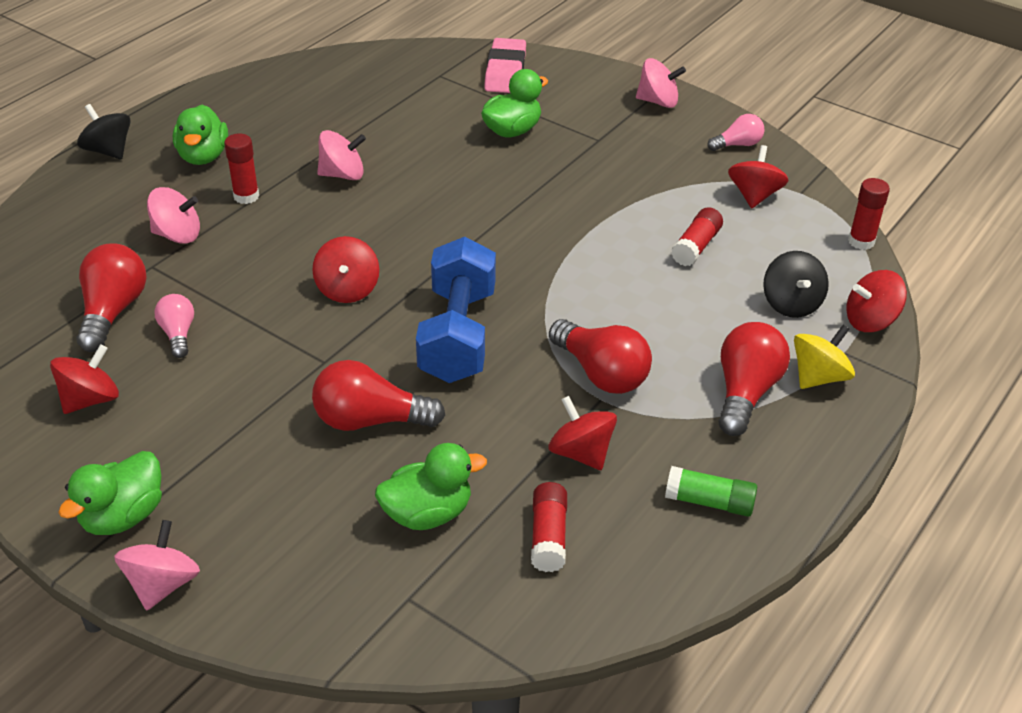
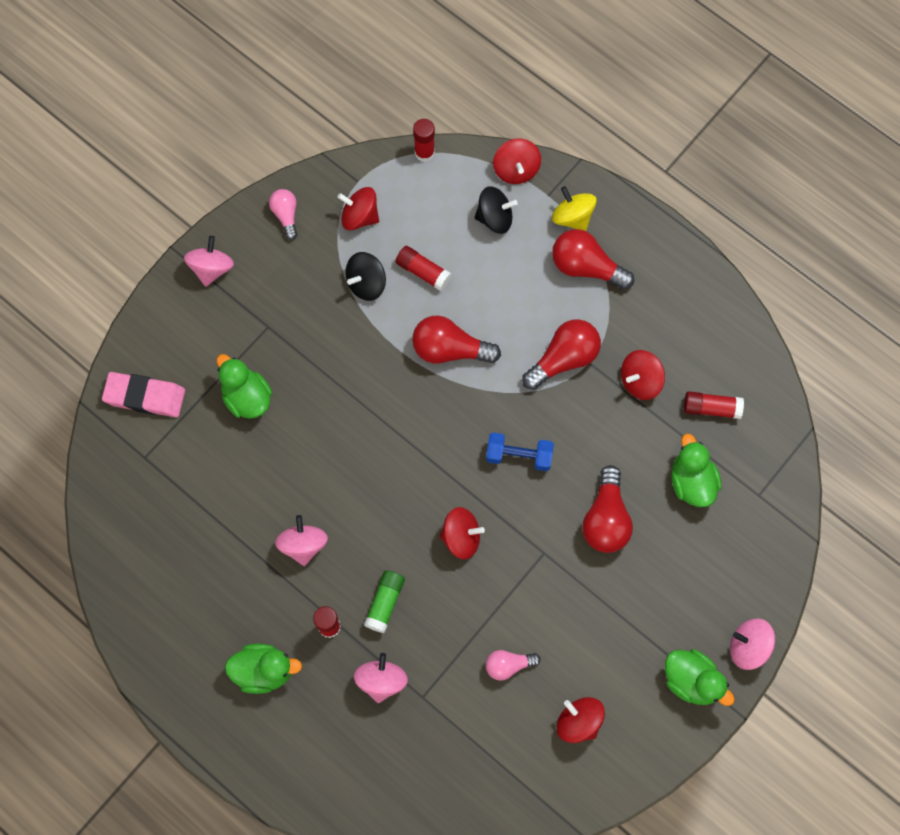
camera: 85 degrees left, 30 degrees up
red light bulb [76,244,147,352] -> red light bulb moved to [412,315,501,364]
black spinning top [77,104,131,159] -> black spinning top moved to [345,252,386,301]
blue dumbbell [416,237,496,383] -> blue dumbbell [486,433,554,471], size x0.57
green glue stick [665,466,757,517] -> green glue stick moved to [364,570,405,633]

